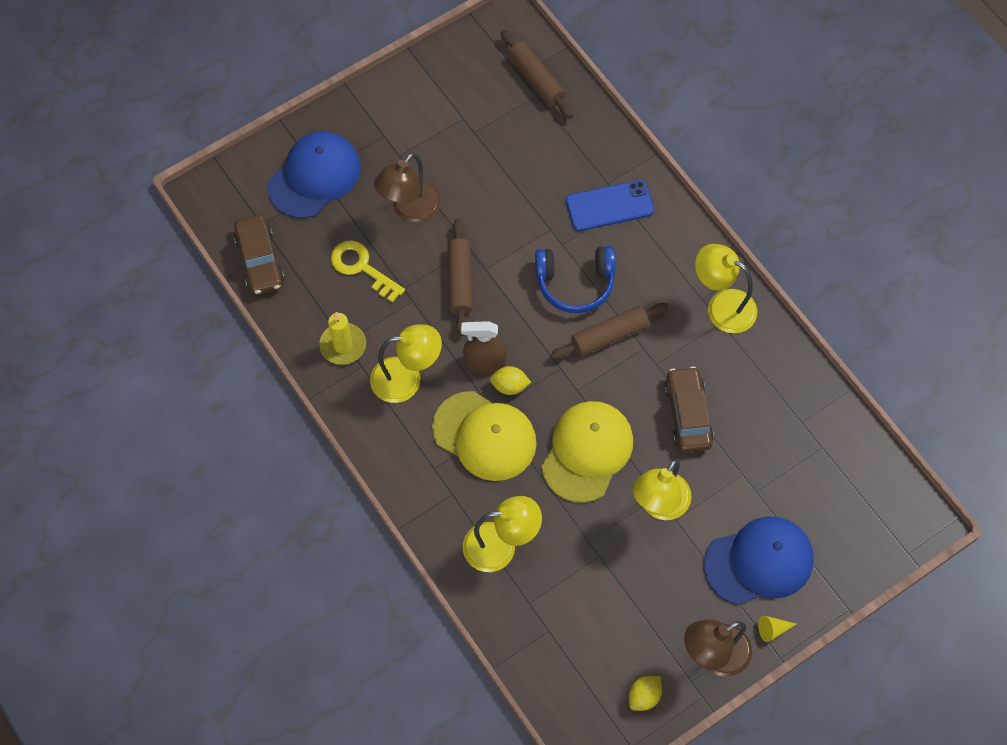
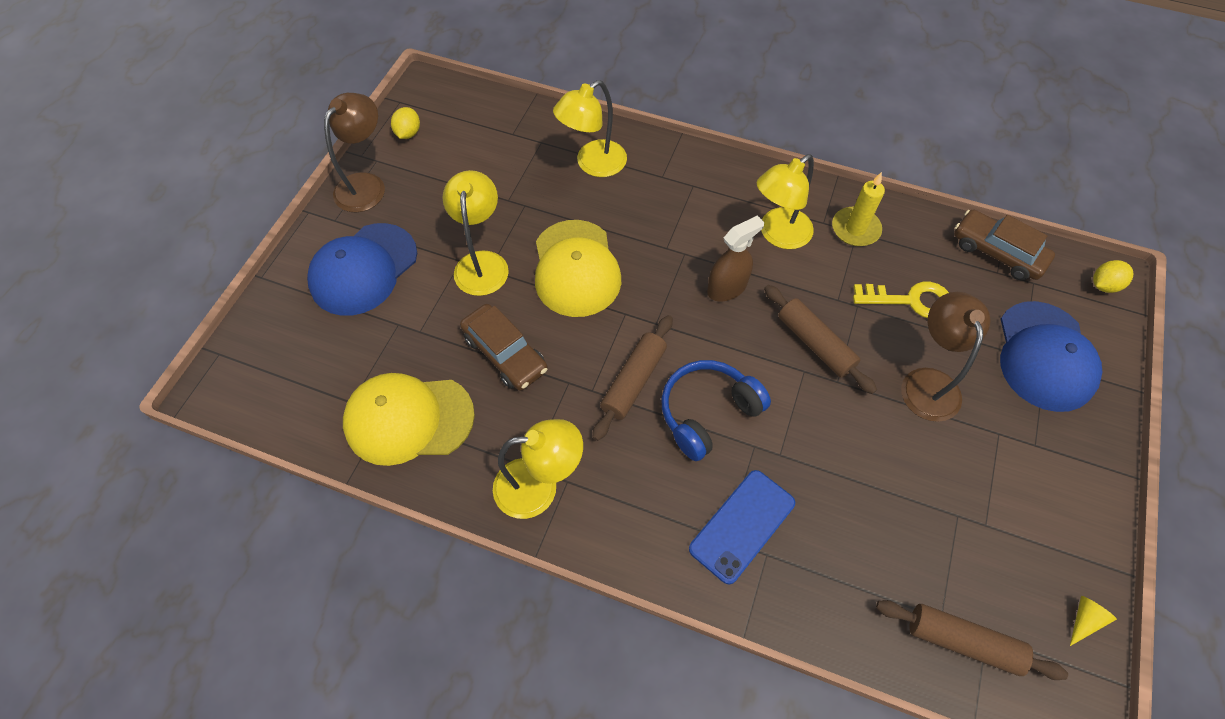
camera: 145 degrees right, 5 degrees down
yellow cap [432,391,537,481] -> yellow cap moved to [343,373,475,466]
yellow lemon [490,366,531,395] -> yellow lemon moved to [1093,260,1133,293]
yellow cone [758,615,796,642] -> yellow cone moved to [1070,596,1117,646]

